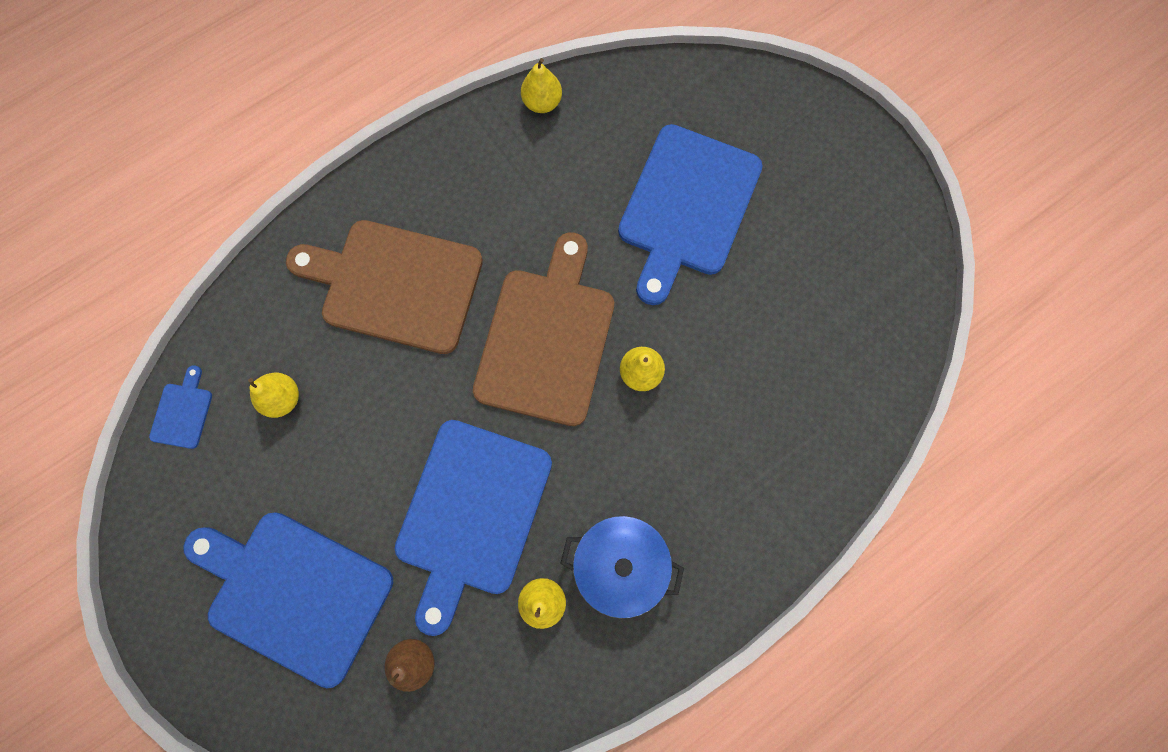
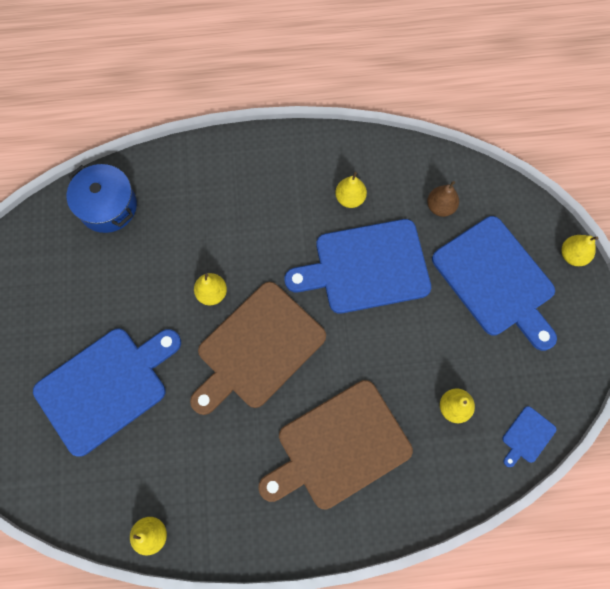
camera: 150 degrees left, 5 degrees down
brown cutting board [286,220,483,354] -> brown cutting board turned 105 degrees clockwise [258,380,413,510]
blue cutting board [395,420,552,636] -> blue cutting board turned 150 degrees counterclockwise [285,219,431,314]
blue pot [560,516,684,618] -> blue pot moved to [67,164,137,233]
none -> yellow pear [561,235,599,266]

